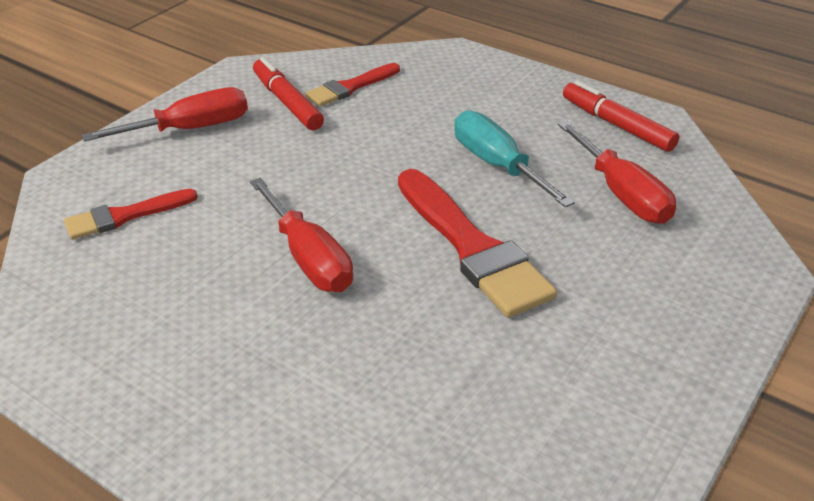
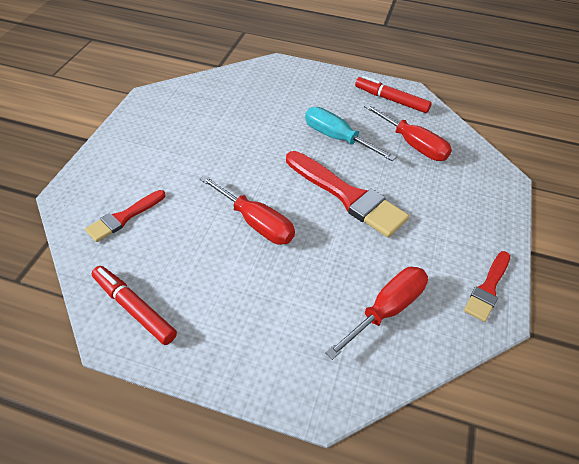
camera: 20 degrees left, 10 degrees up
red screwdriver [82,87,248,142] -> red screwdriver moved to [325,267,428,360]
red marker [253,57,324,130] -> red marker moved to [91,266,177,345]
red brush [305,63,400,106] -> red brush moved to [464,251,510,322]

